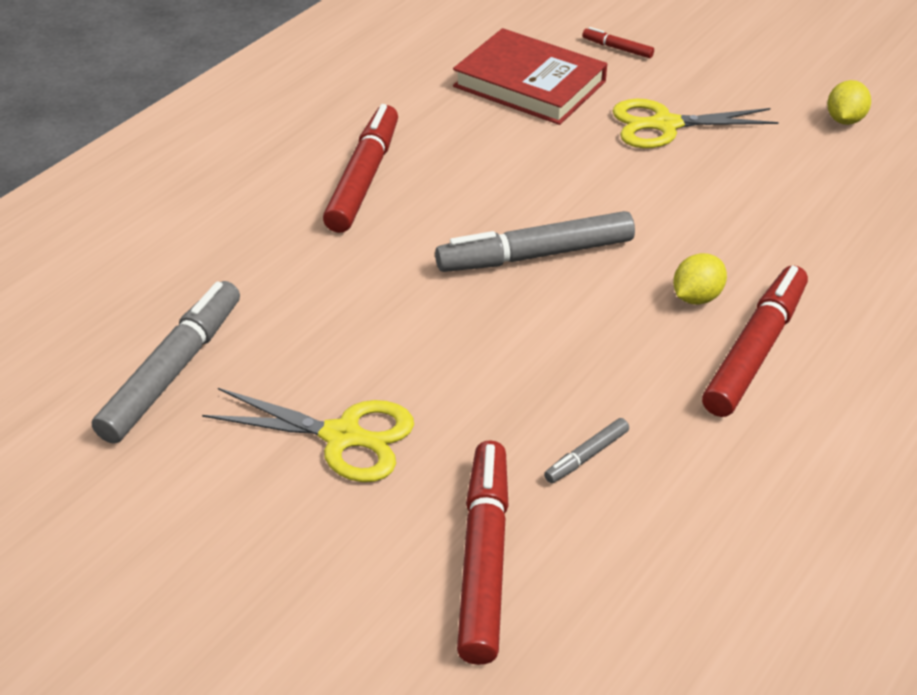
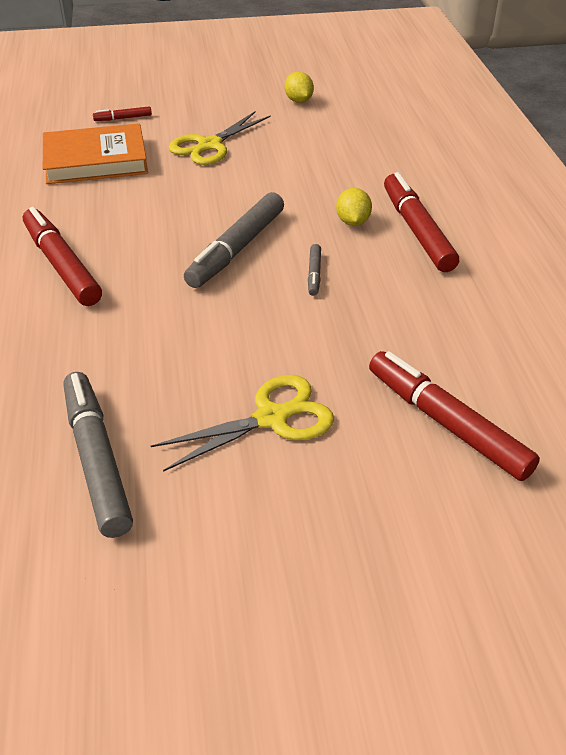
camera: 45 degrees left, 0 degrees up
red book [453,28,607,125] -> orange book [43,123,148,184]
grey marker [544,418,629,483] -> grey marker moved to [308,244,321,296]

